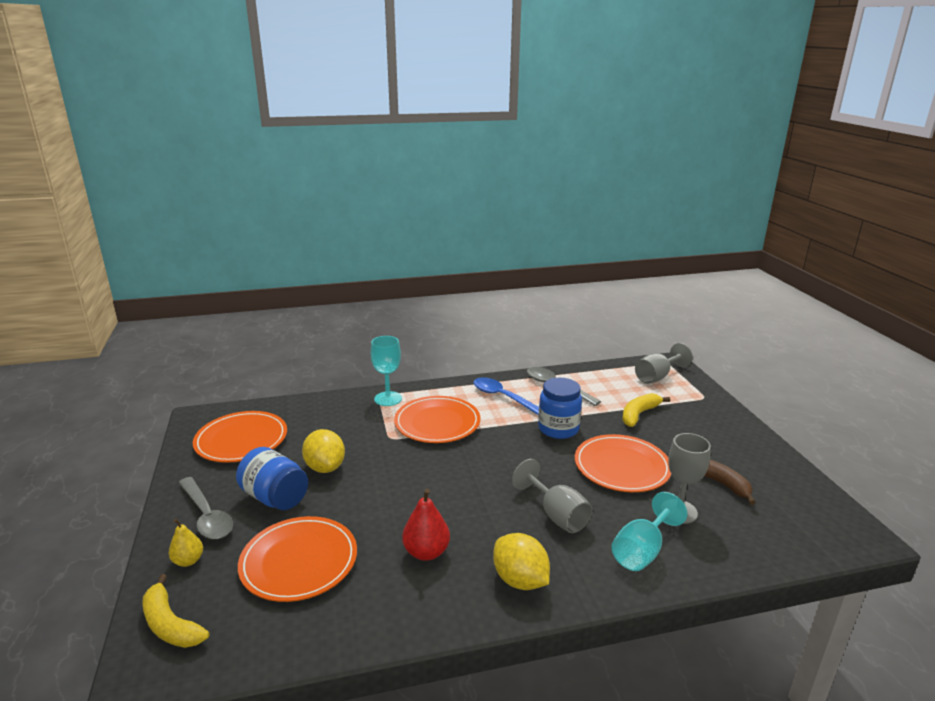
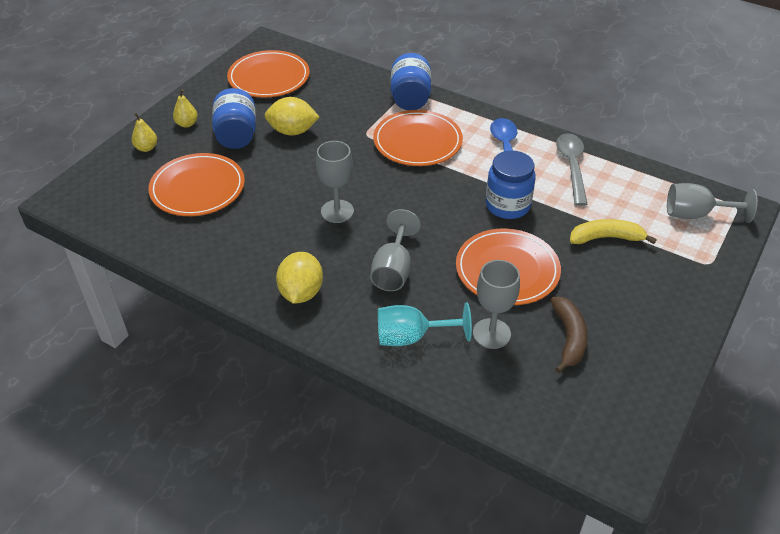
camera: 45 degrees right, 20 degrees up
yellow banana [142,574,209,648] -> none
grey spoon [178,477,233,539] -> yellow pear [173,89,198,128]
yellow lemon [302,429,345,473] -> yellow lemon turned 75 degrees clockwise [265,97,319,136]
turquoise goblet [371,336,402,406] -> blue jar [391,53,431,110]
red pear [402,489,450,561] -> none
none -> grey goblet [316,141,354,223]

